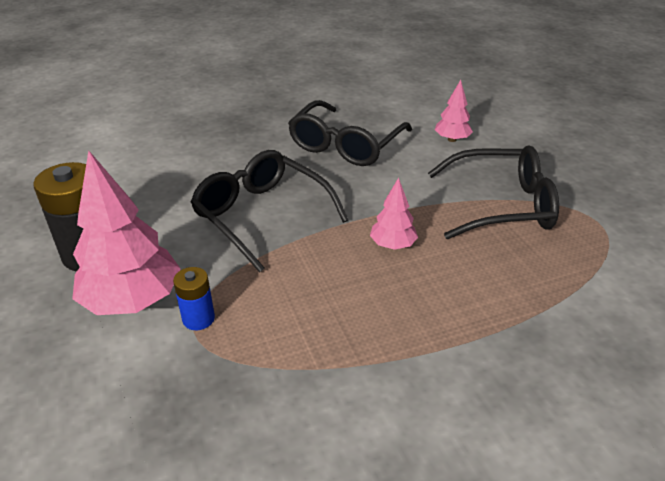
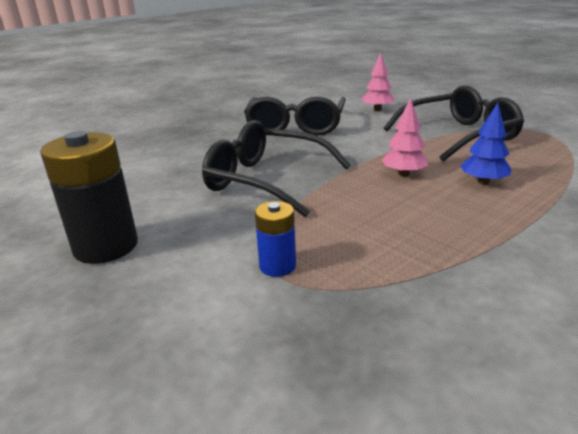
camera: 20 degrees left, 10 degrees down
pink tree [72,150,181,315] -> none
none -> blue tree [460,103,511,185]

